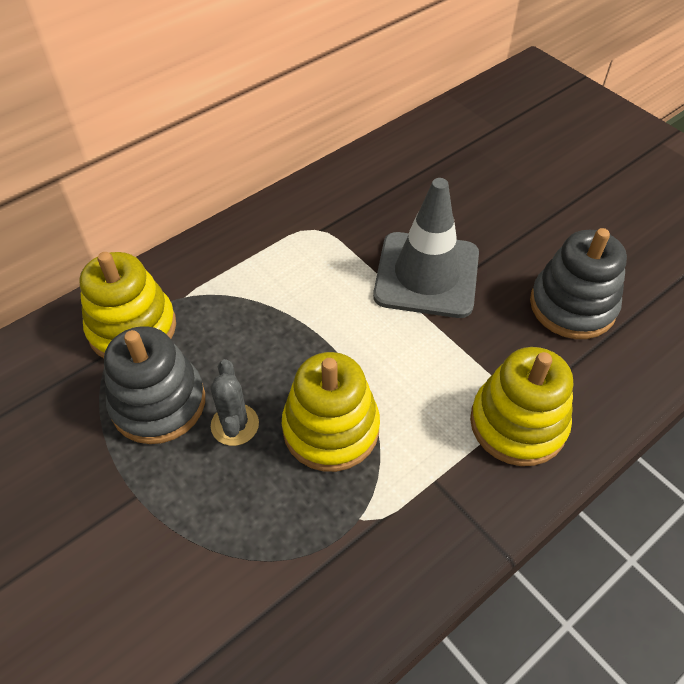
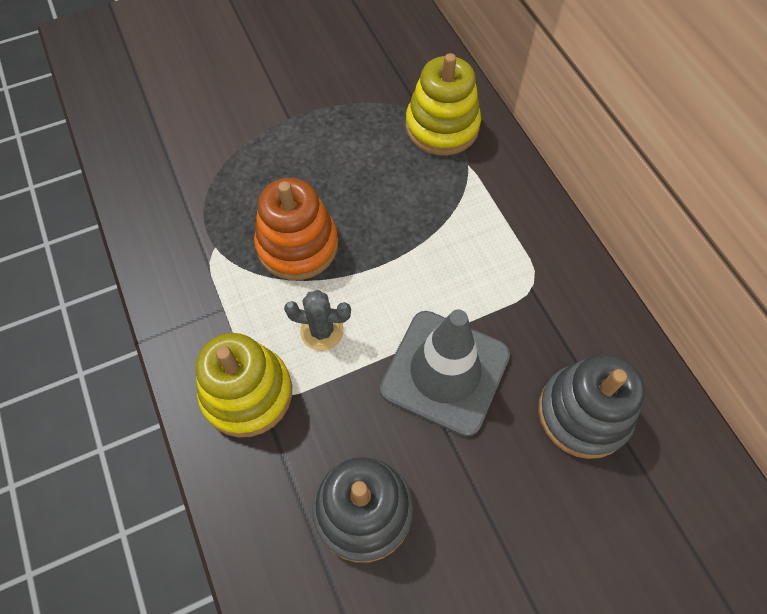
camera: 105 degrees right, 10 degrees up
grey stacking toy [104,326,205,444] -> grey stacking toy moved to [538,354,645,459]
grey cactus [210,359,259,446] -> grey cactus moved to [284,290,351,351]
yellow stacking toy [282,352,380,472] -> orange stacking toy [254,178,338,280]

